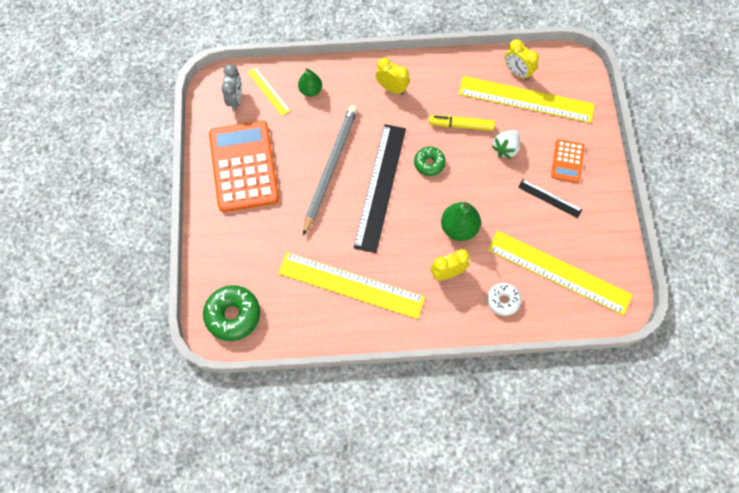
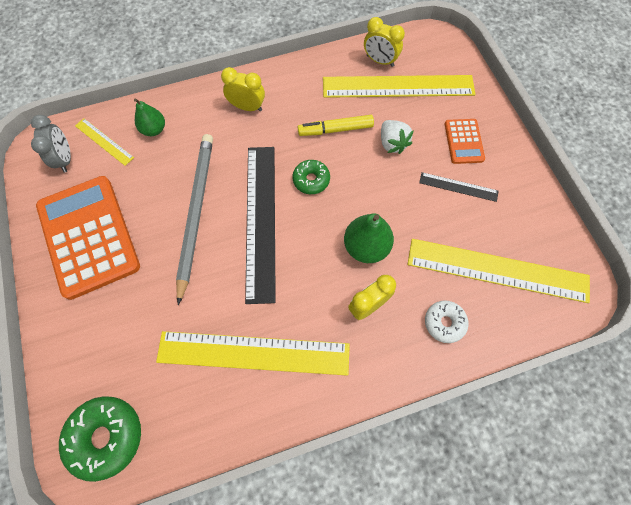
camera: 15 degrees left, 0 degrees up
white strawberry [491,130,520,159] -> white strawberry turned 45 degrees counterclockwise [381,120,414,154]

